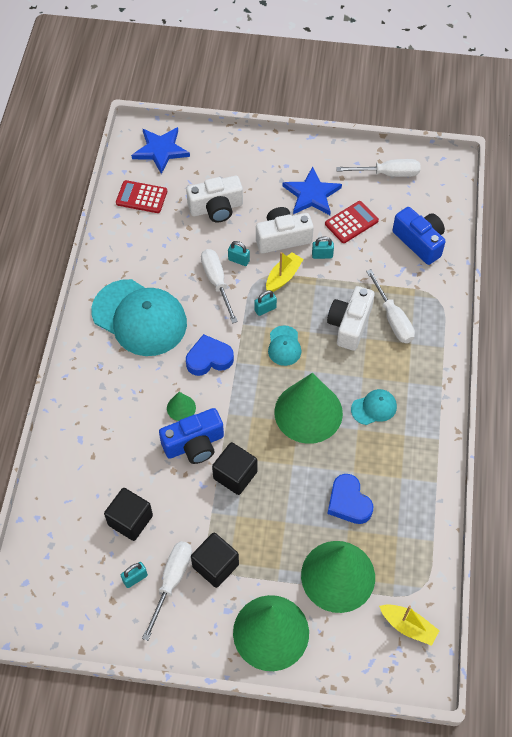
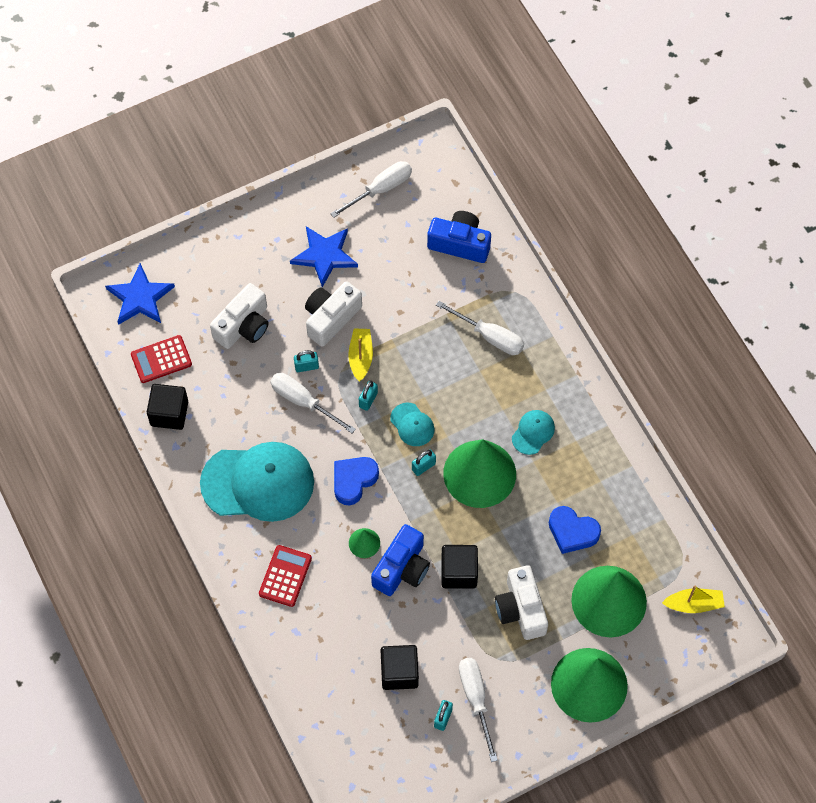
camera: 35 degrees left, 5 degrees up
black cube [191,533,239,588] -> black cube moved to [147,384,188,430]
turquoise padlock [312,236,334,259] -> turquoise padlock moved to [412,449,436,476]
red calculator [325,201,379,243] -> red calculator moved to [259,545,312,607]
white camera [327,286,375,351] -> white camera moved to [495,565,548,640]

